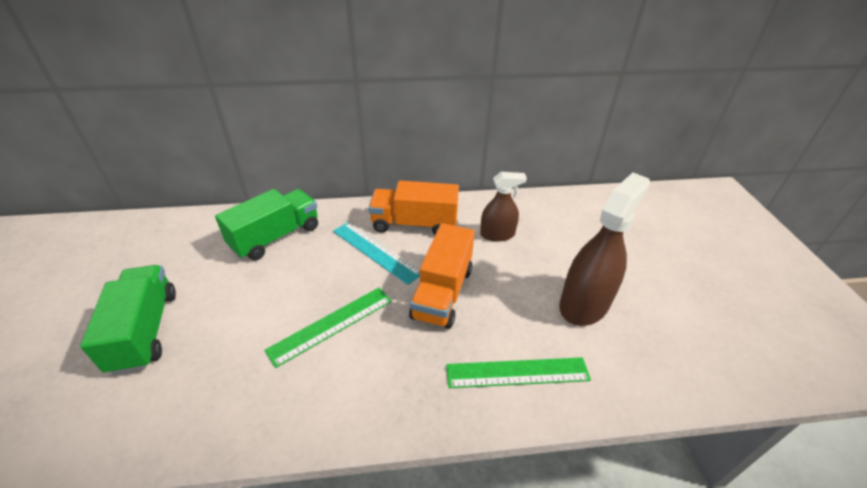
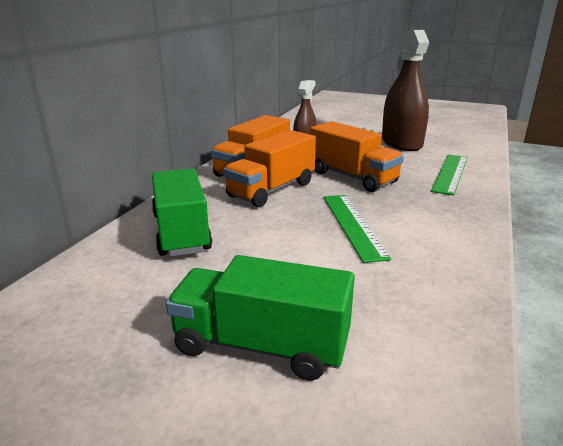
camera: 60 degrees left, 15 degrees down
turquoise ruler [333,222,420,285] -> orange truck [223,130,316,207]

